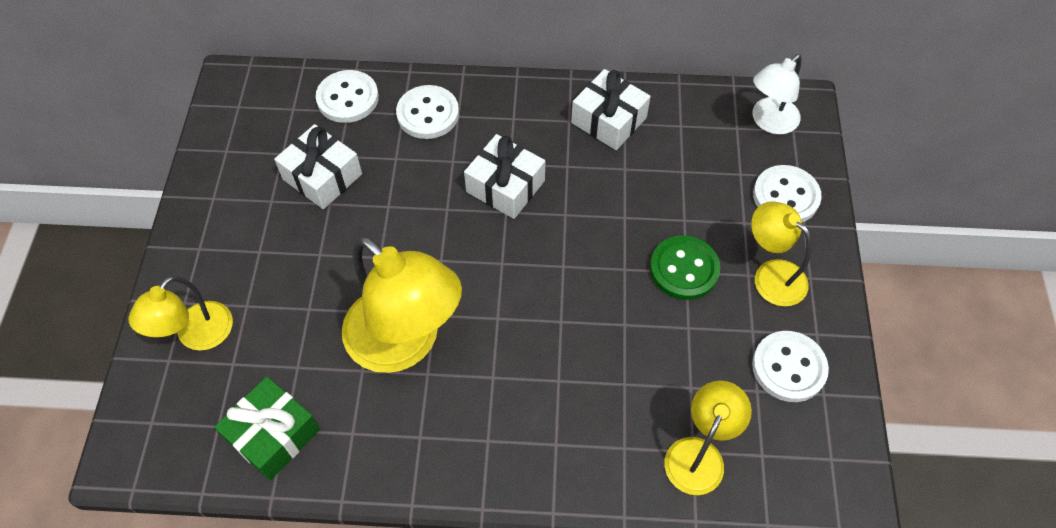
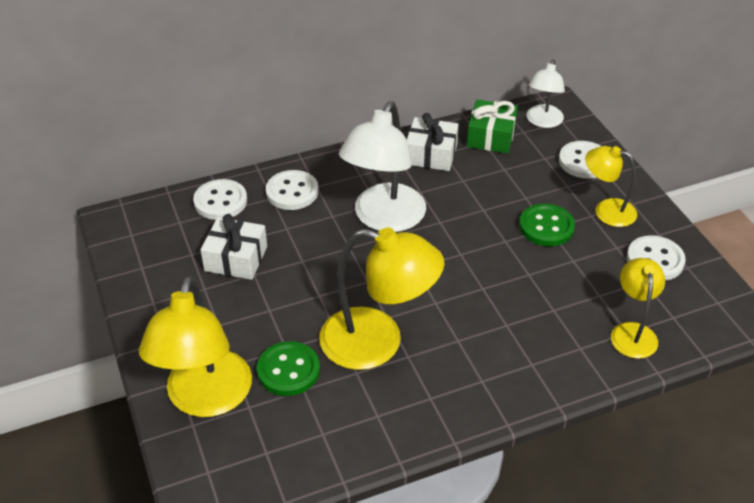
camera: 25 degrees left, 15 degrees down
yellow lamp [128,276,233,350] -> yellow lamp [139,276,252,417], size x1.74
green gift [214,376,320,480] -> green gift moved to [467,100,518,153]
white gift [464,134,545,219] -> white lamp [339,101,426,232]
none -> green button [257,341,320,396]

